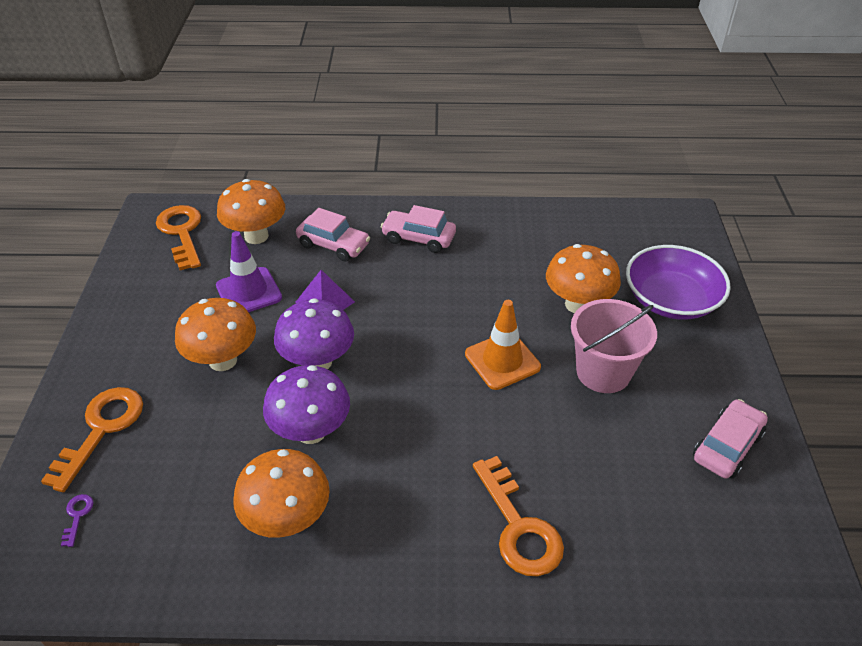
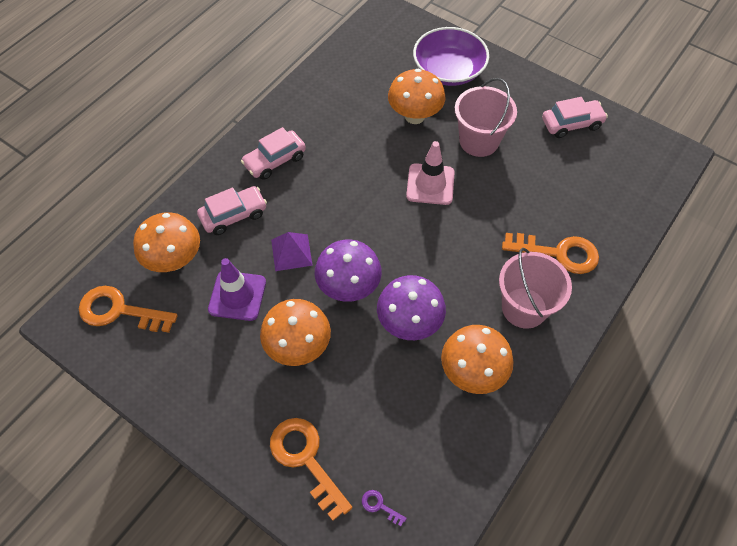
camera: 55 degrees left, 15 degrees up
orange traffic cone [465,300,541,390] -> pink traffic cone [406,141,455,205]
pink car [693,399,768,479] -> pink car turned 90 degrees clockwise [542,97,608,138]
none -> pink bucket [499,248,572,329]

